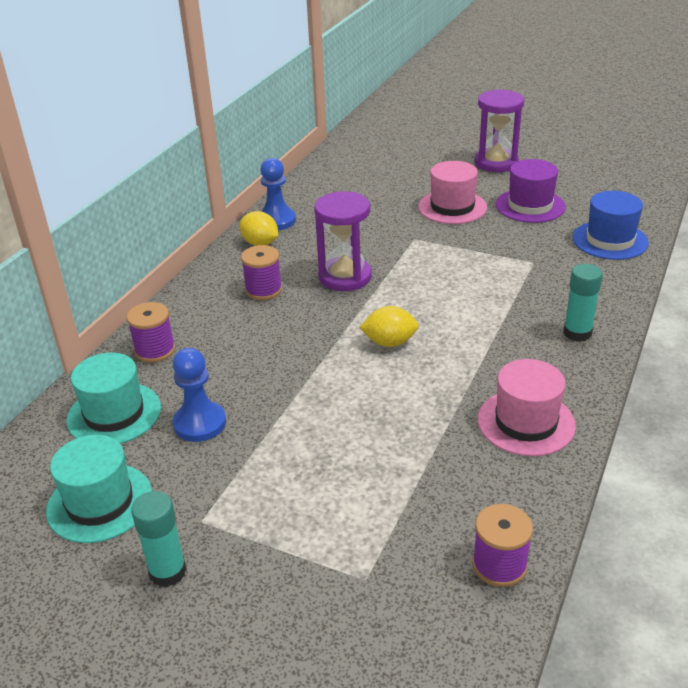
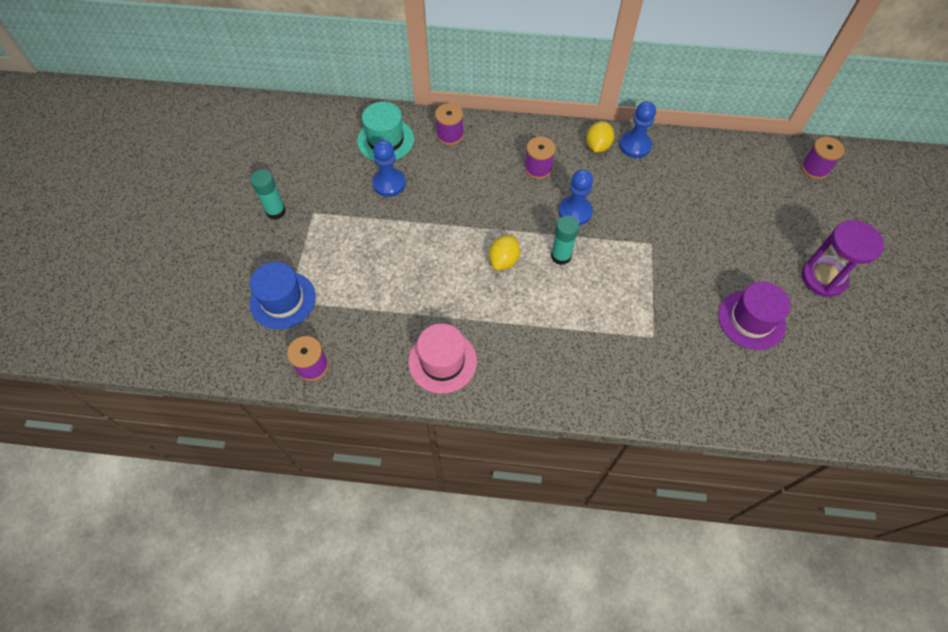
camera: 70 degrees right, 25 degrees up
turquoise hat [46,435,152,543] -> none
purple hourglass [314,191,372,291] -> blue pawn [558,169,593,226]
yellow lemon [359,306,419,347] -> yellow lemon turned 45 degrees clockwise [489,235,520,270]
pink hat [418,161,487,224] -> none
turquoise glue stick [563,264,603,342] -> turquoise glue stick moved to [551,216,579,265]
blue hat [573,191,649,260] -> blue hat moved to [250,262,316,329]
none -> purple spool [801,137,844,179]

